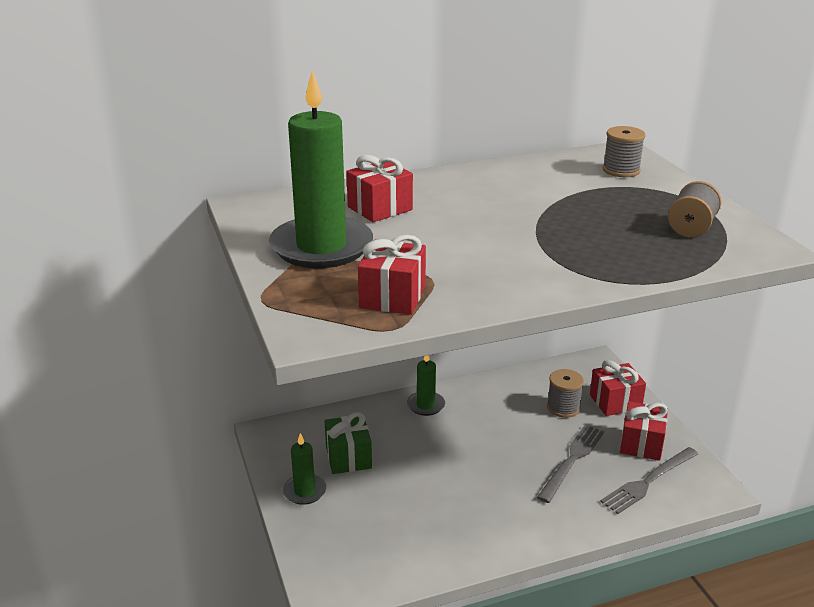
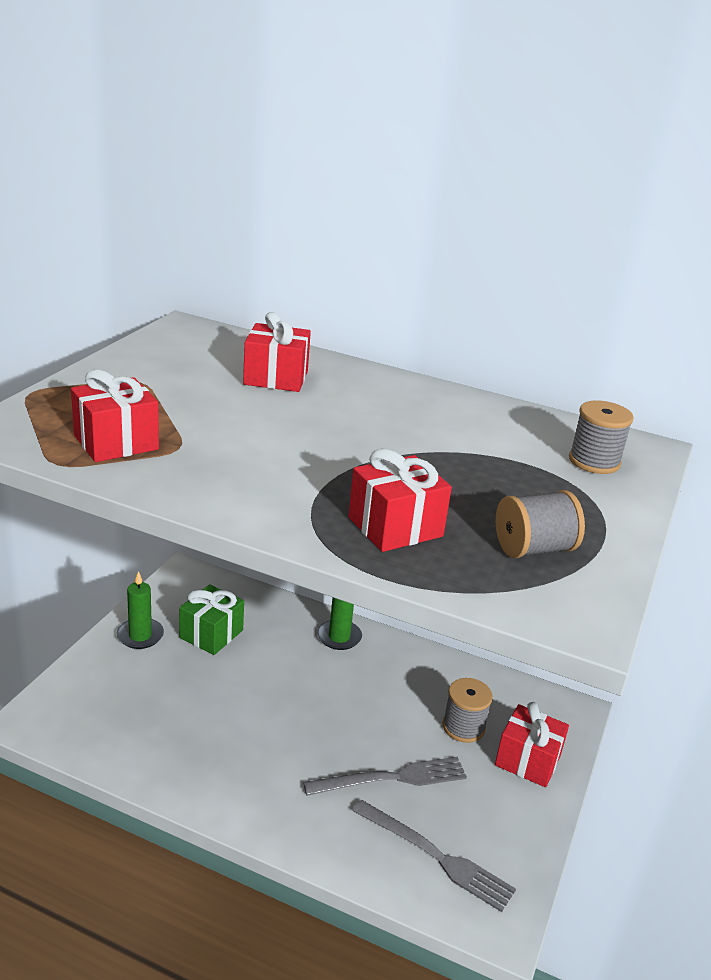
camera: 40 degrees right, 0 degrees up
green candle [269,70,373,268] -> none
grey fork [600,447,698,514] -> grey fork turned 150 degrees counterclockwise [352,800,516,912]
red gift [620,401,668,461] -> red gift moved to [348,449,452,552]

